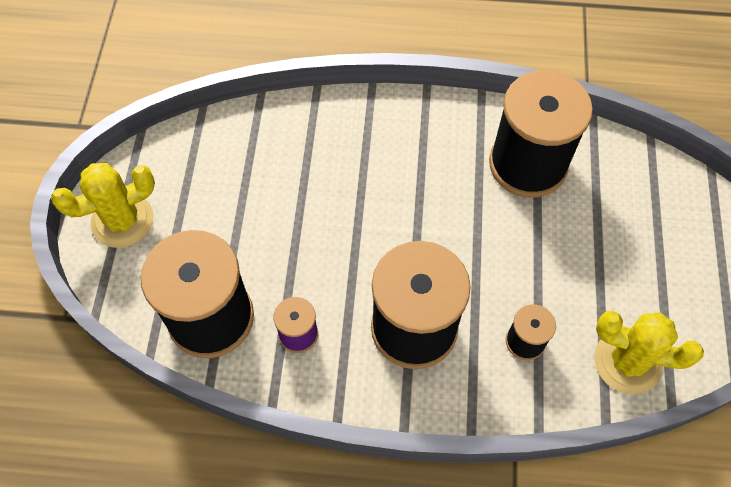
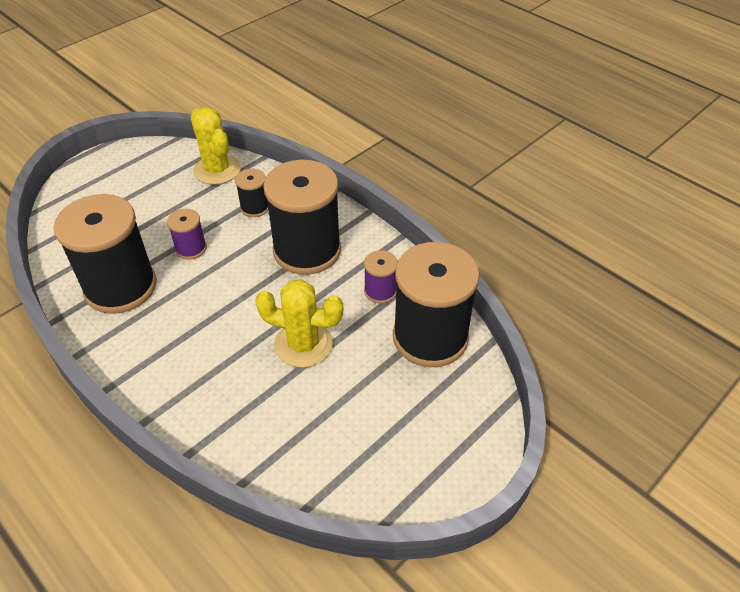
camera: 140 degrees left, 15 degrees down
yellow cactus [51,163,155,248] -> yellow cactus moved to [255,279,343,368]
none -> purple spool [167,209,207,260]

